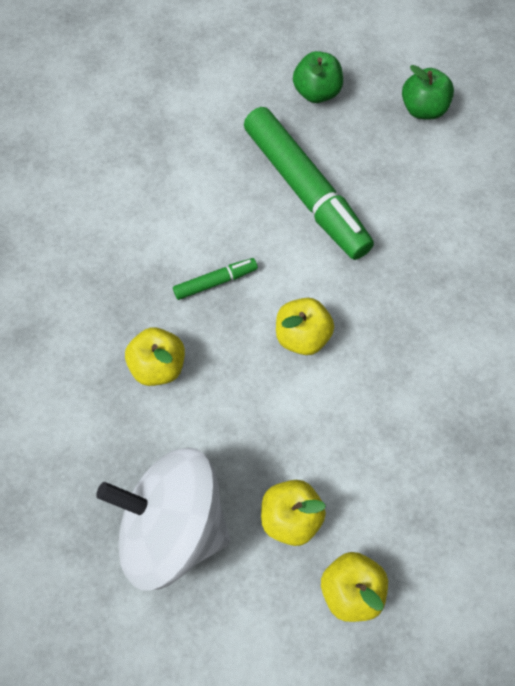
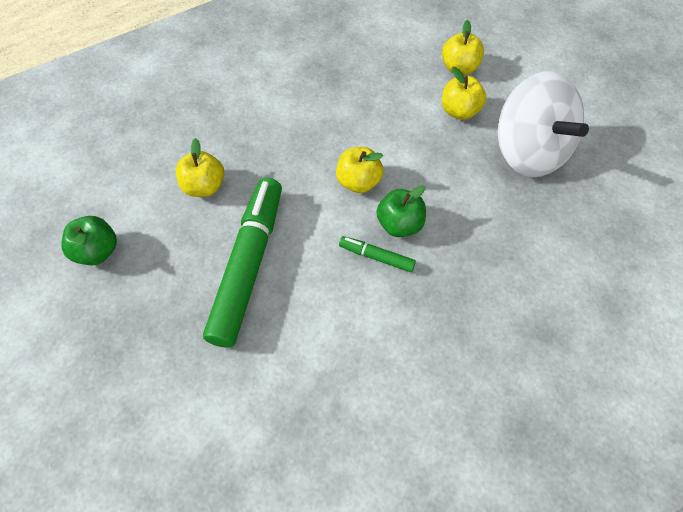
camera: 135 degrees left, 5 degrees down
yellow apple [125,327,185,386] -> yellow apple moved to [176,138,224,197]
green apple [293,51,343,103] -> green apple moved to [376,185,426,237]

